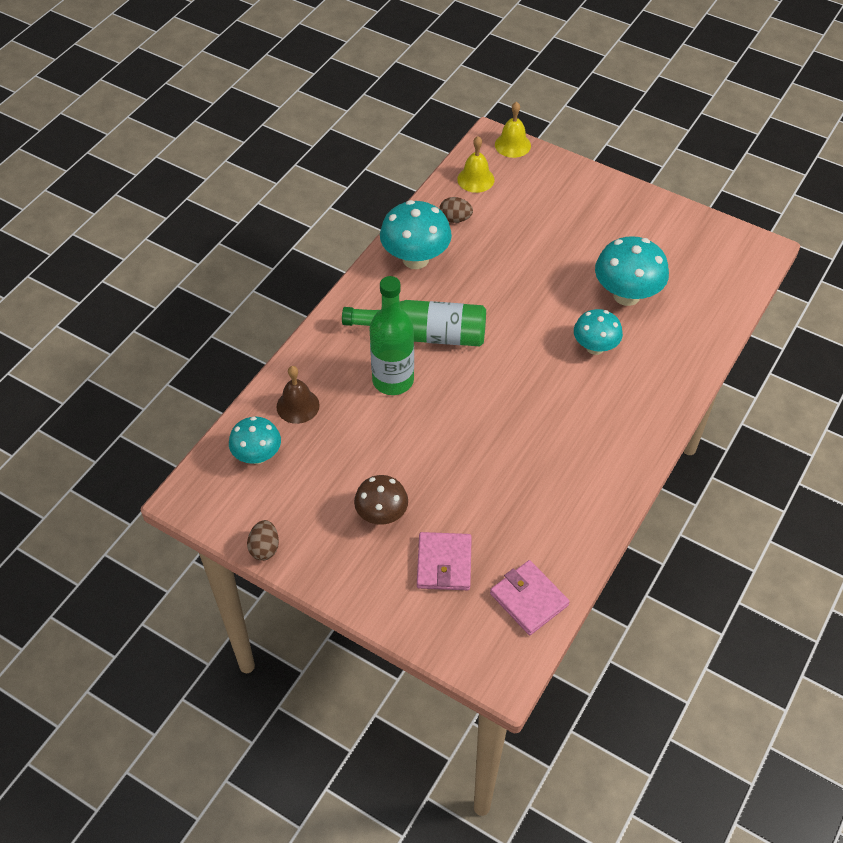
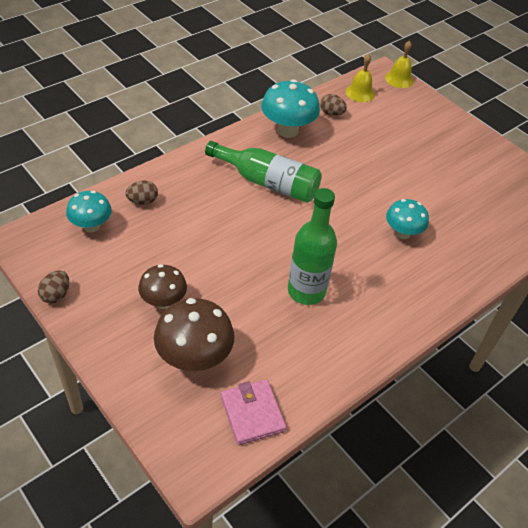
camera: 15 degrees right, 5 degrees down
brown bell [276,366,320,424] -> brown egg [125,181,158,205]
green bottle [369,276,414,395] -> green bottle moved to [288,188,337,305]
pink wallet [417,532,472,590] -> brown mushroom [154,298,234,371]
turquoise mushroom [595,236,669,306] -> none

